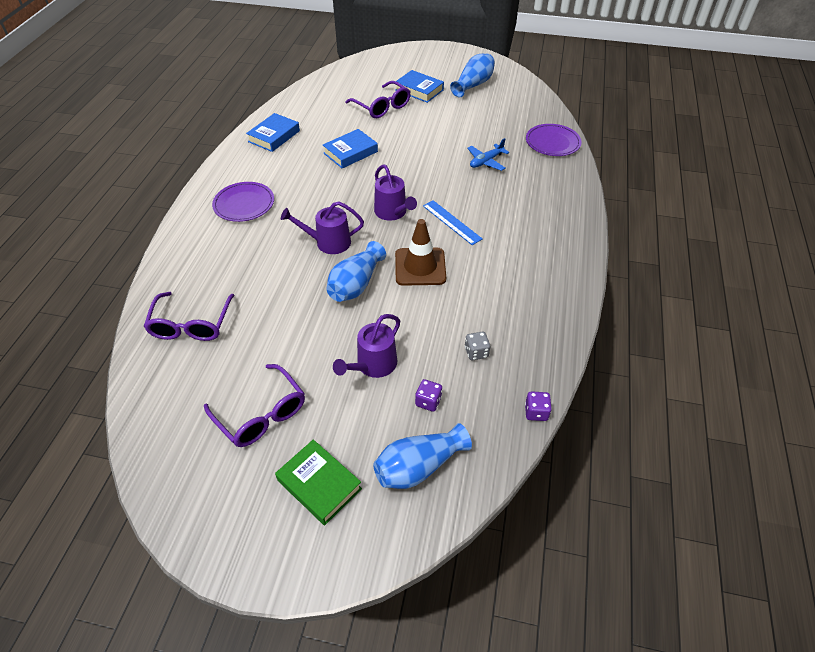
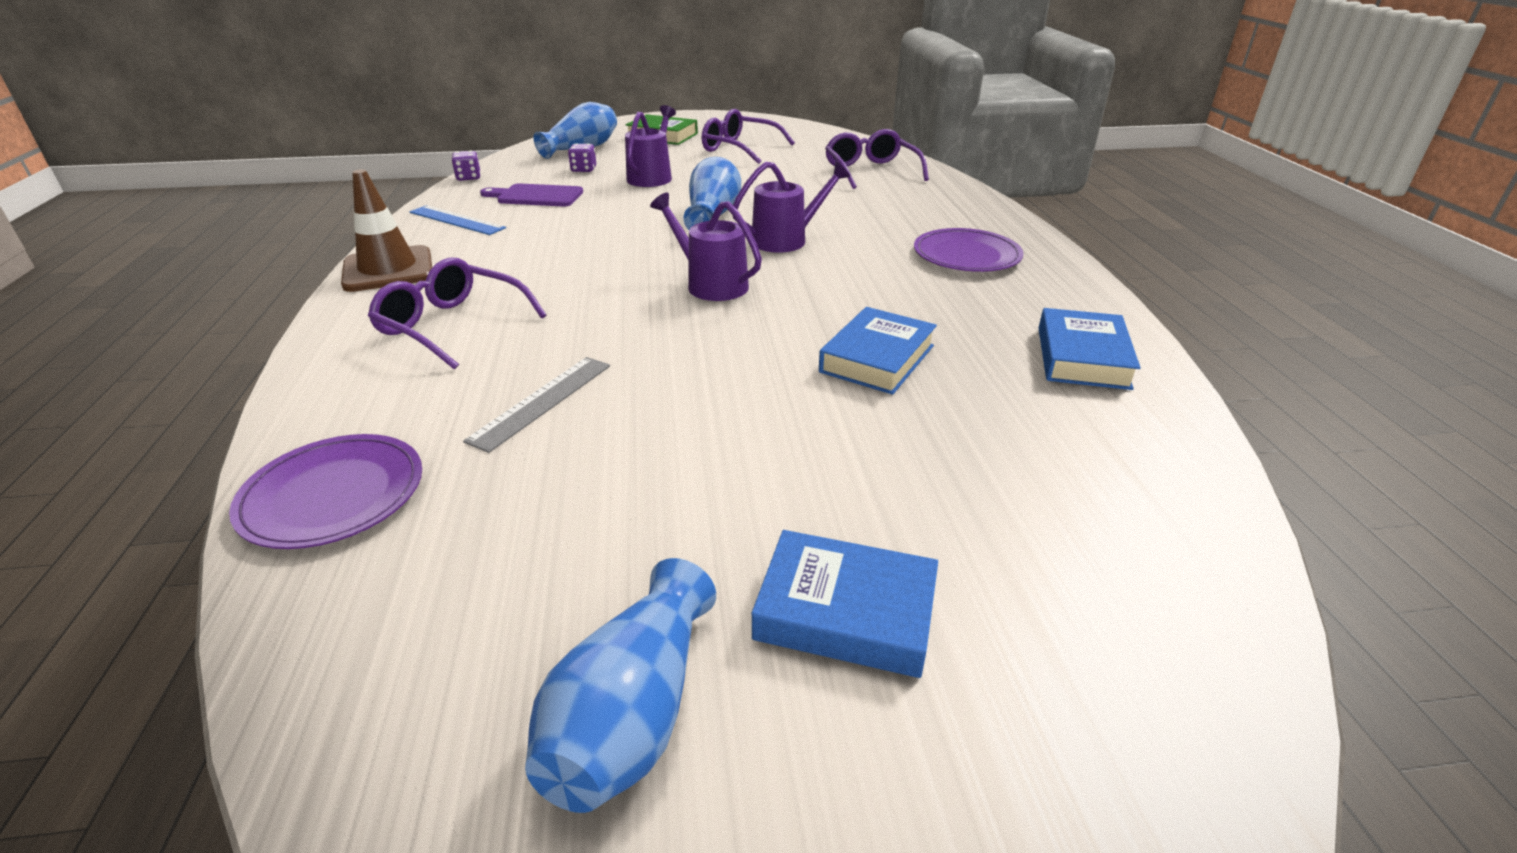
camera: 160 degrees right, 15 degrees down
purple glasses [345,81,411,118] -> purple glasses moved to [368,257,547,370]
brown traffic cone [395,219,446,286] -> brown traffic cone moved to [341,169,432,292]
blue ruler [423,200,483,245] -> blue ruler moved to [410,205,506,235]
grey dice [465,332,490,360] -> purple cutting board [480,183,583,206]
blue plane [467,138,509,171] -> grey ruler [463,357,610,453]

